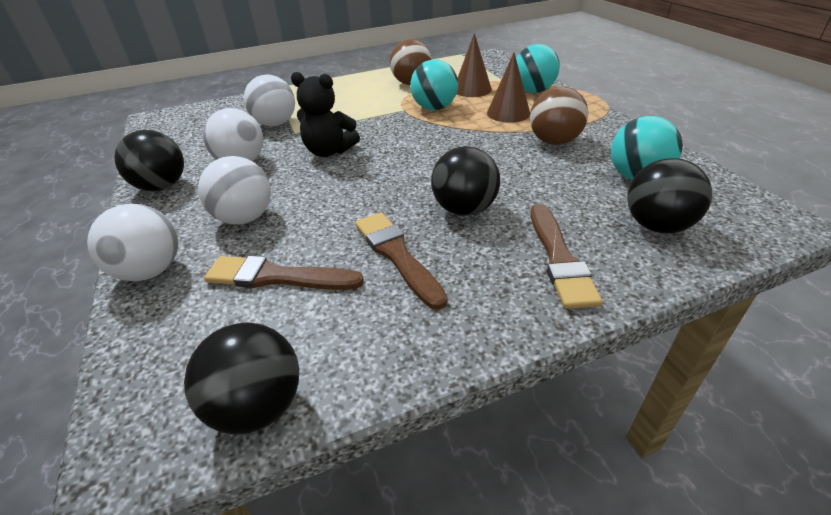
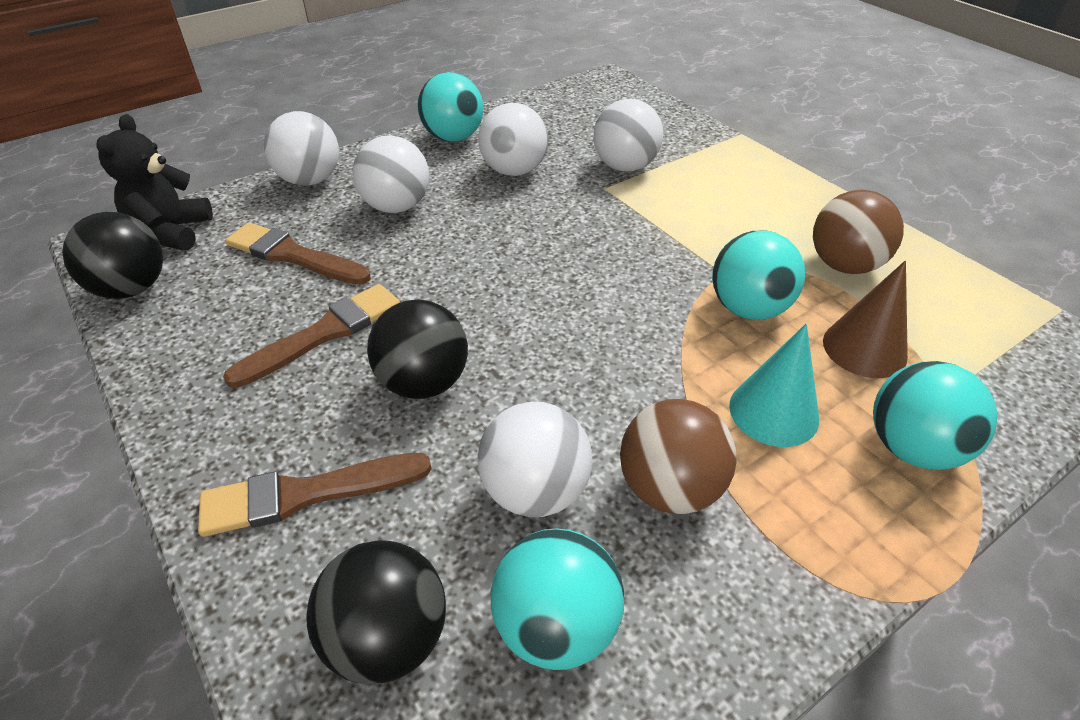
camera: 75 degrees right, 5 degrees up
black ball [114,130,184,191] -> turquoise ball [417,72,484,142]
brown brush [204,256,364,290] -> brown brush turned 60 degrees counterclockwise [225,222,371,285]
black teddy bear [291,72,360,157] -> black teddy bear moved to [96,114,213,251]
brown cone [487,53,530,123] -> turquoise cone [729,324,819,447]
none -> white ball [477,402,592,517]

